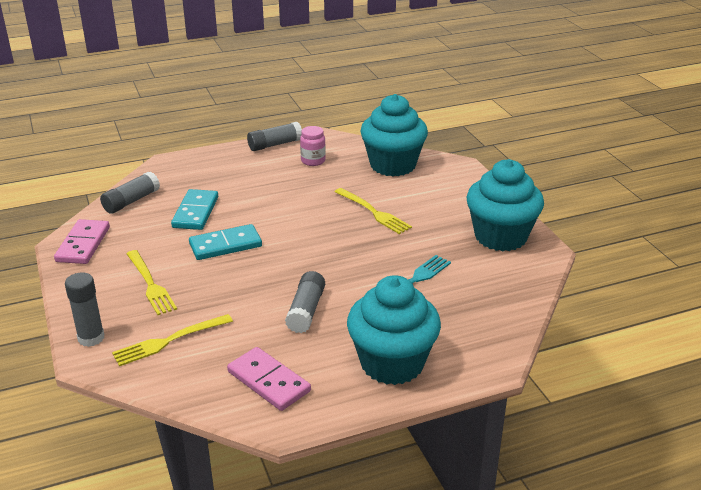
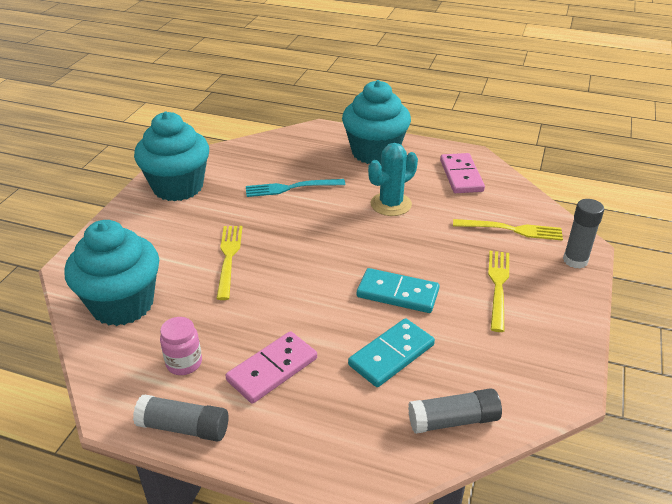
camera: 140 degrees left, 5 degrees up
pink domino [54,219,110,264] -> pink domino moved to [225,331,317,404]
grey glue stick [285,271,325,333] -> turquoise cactus [368,143,418,216]

